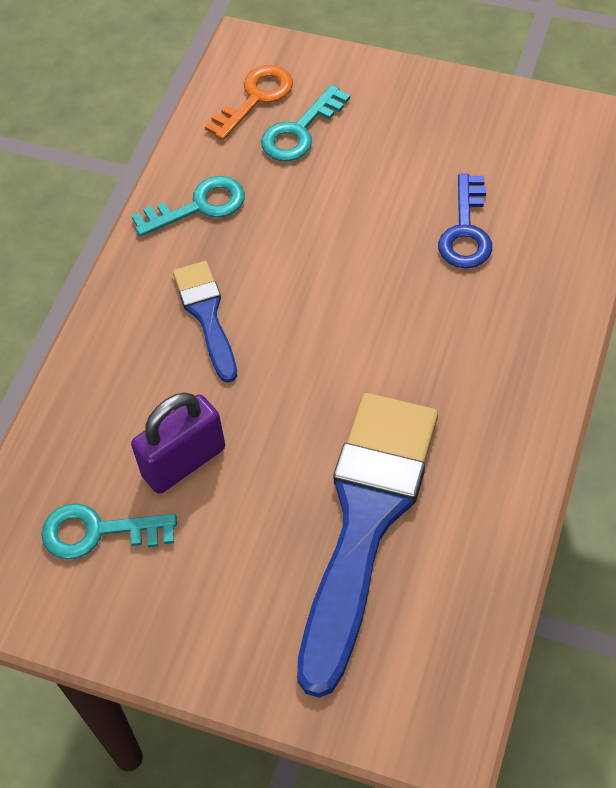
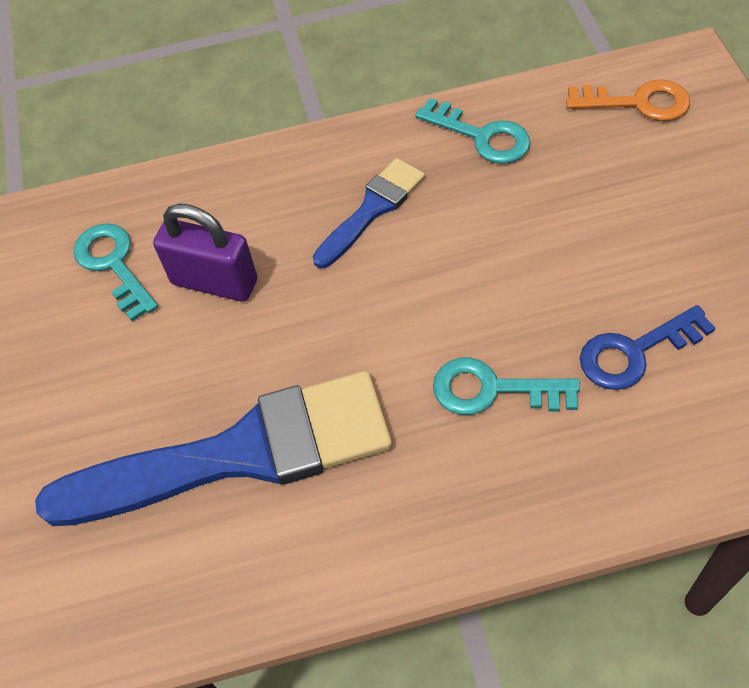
camera: 60 degrees right, 0 degrees up
turquoise key [261,85,350,161] -> turquoise key moved to [433,357,580,415]

